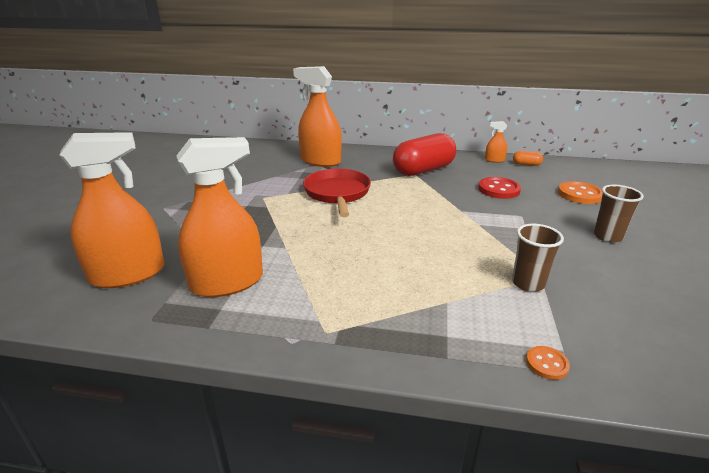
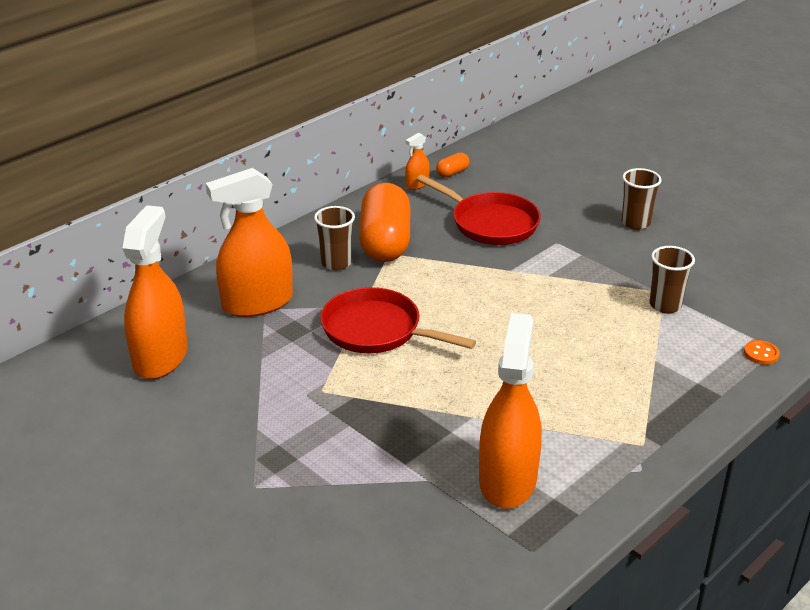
camera: 55 degrees left, 5 degrees up
orange spray bottle [60,132,165,288] -> orange spray bottle moved to [122,205,188,379]
red capsule [393,133,456,176] -> orange capsule [359,183,410,262]
red button [478,177,521,199] -> red pan [416,175,541,245]
orange button [558,181,603,204] -> none
none -> brown cup [314,206,355,270]

